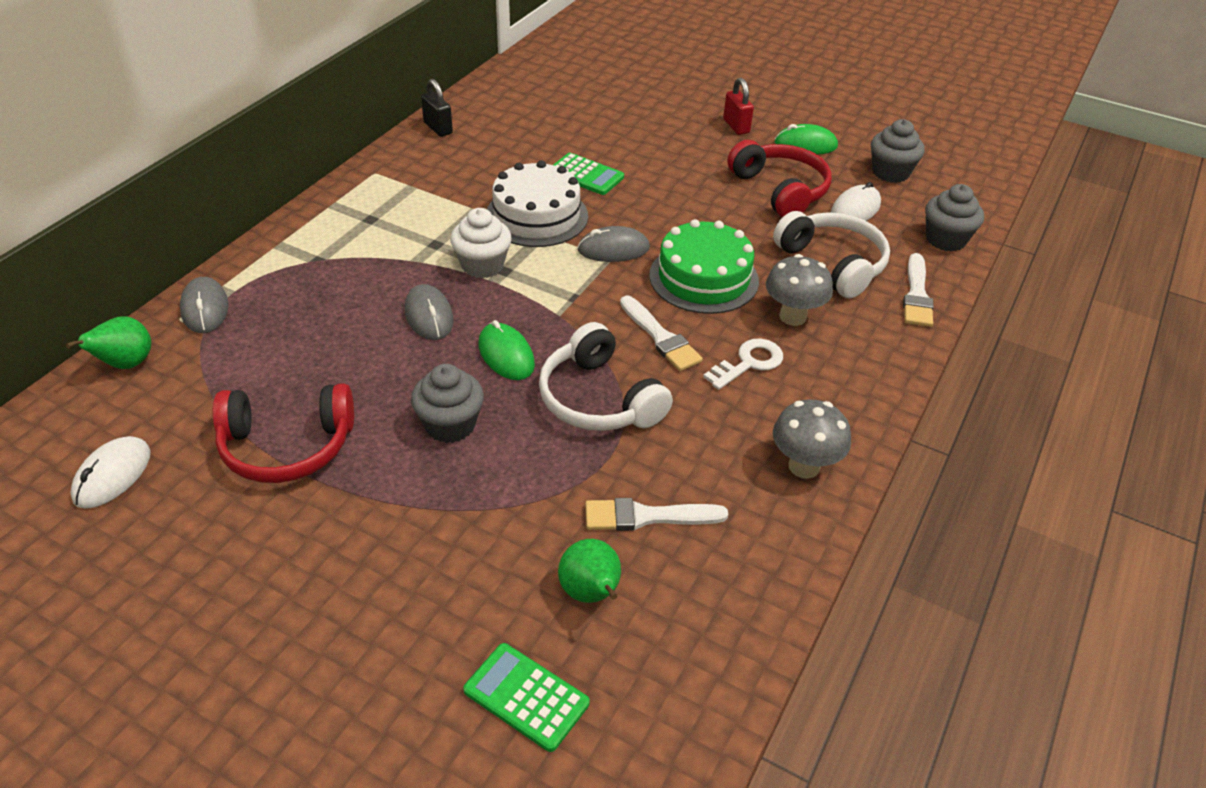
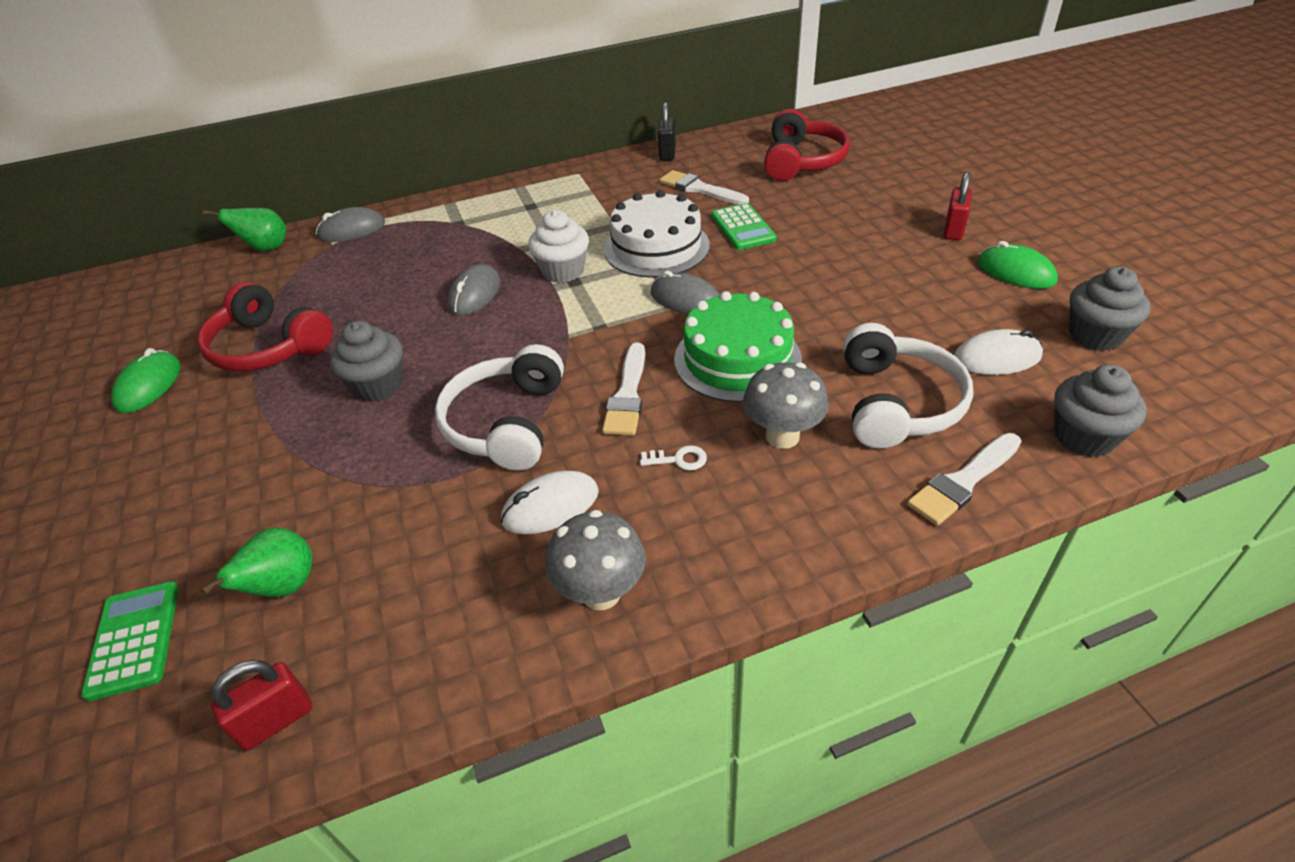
camera: 45 degrees right, 0 degrees up
white mouse [70,436,151,508] -> white mouse moved to [501,471,599,534]
grey mouse [180,277,229,333] -> grey mouse turned 45 degrees clockwise [316,207,385,242]
green mouse [479,320,535,380] -> green mouse moved to [111,348,180,413]
white brush [585,498,728,531] -> white brush moved to [660,170,749,205]
white key [703,339,783,390] -> white key [640,445,707,471], size x0.60
red headphones [727,140,831,218] -> red headphones moved to [764,109,850,181]
none -> red padlock [211,660,312,751]

